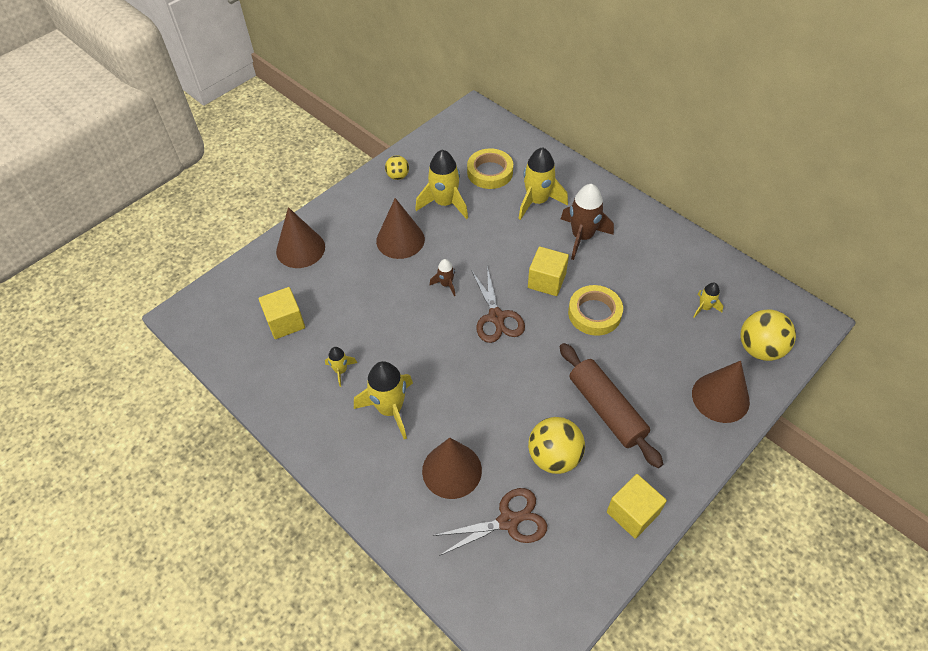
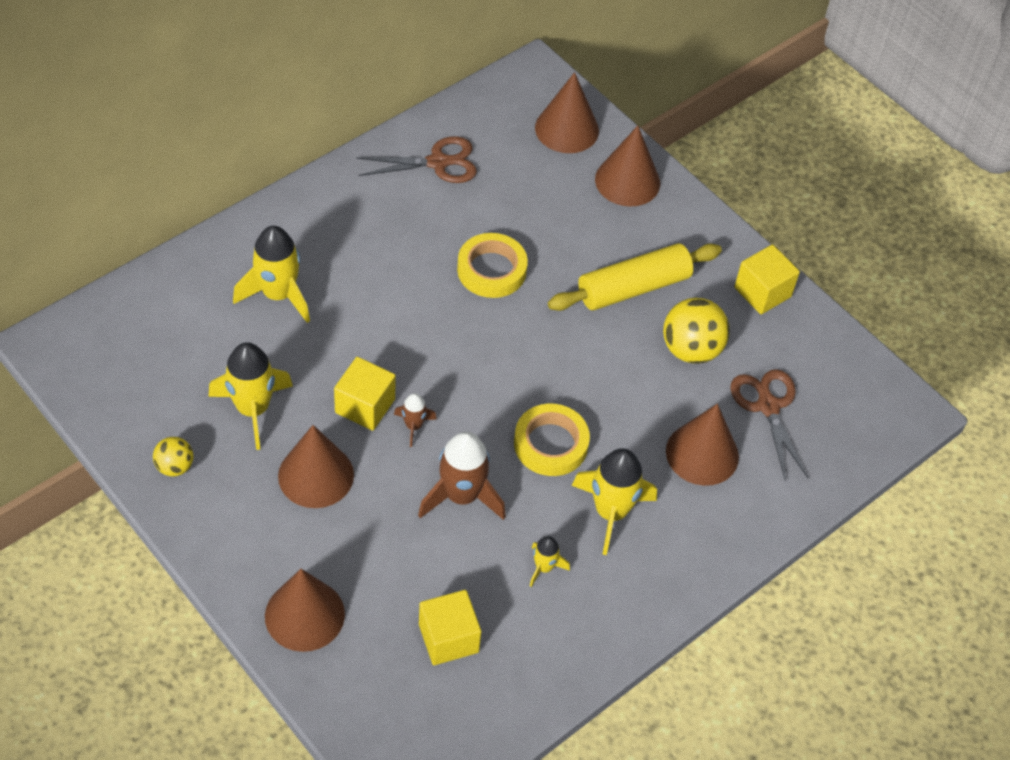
camera: 90 degrees left, 0 degrees up
yellow tape [467,148,513,189] -> yellow tape moved to [514,403,590,476]
brown scissors [471,266,525,343] -> brown scissors moved to [356,136,477,183]
yellow cube [528,246,569,296] -> yellow cube moved to [334,357,396,431]
brown rolling pin [560,343,663,468] -> yellow rolling pin [548,243,722,311]
brown rocket [561,184,614,260] -> brown rocket moved to [418,431,506,520]
yellow rocket [693,283,723,318] -> none
yellow ball [741,309,796,361] -> brown cone [535,72,599,153]

